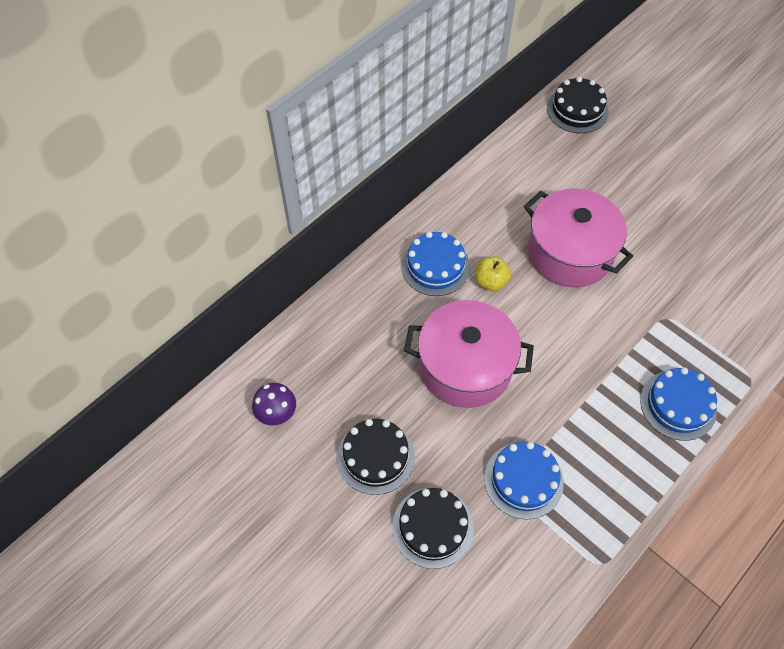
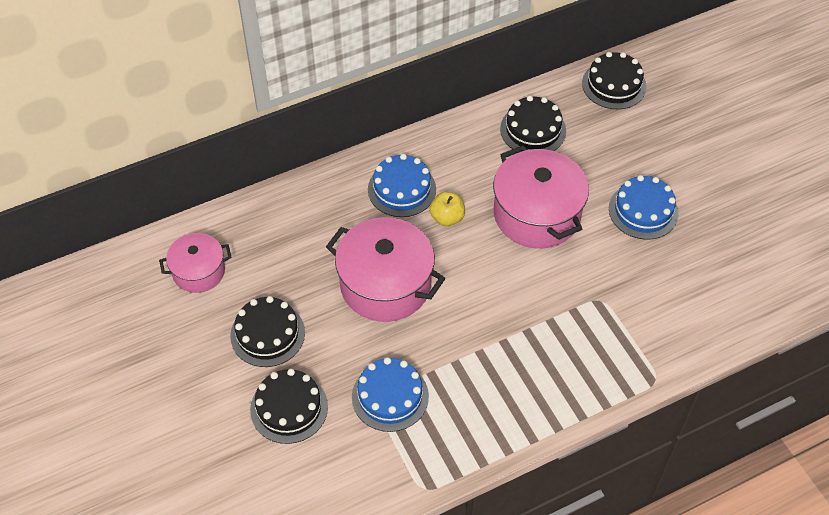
camera: 20 degrees right, 5 degrees down
purple mushroom [252,383,296,426] -> pink pot [159,233,232,293]
blue cake [640,367,717,441] -> blue cake moved to [609,175,679,239]
none -> black cake [500,96,566,152]

